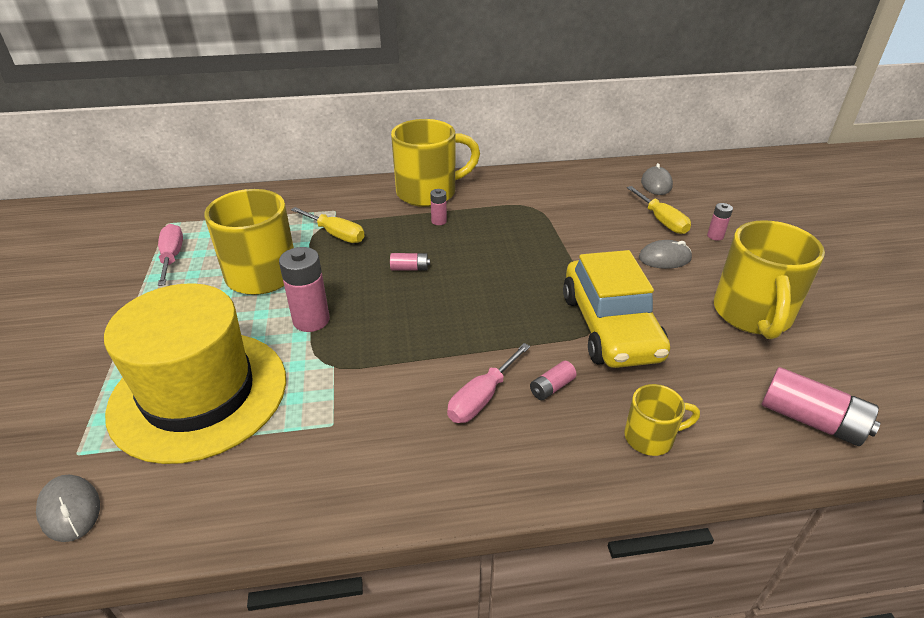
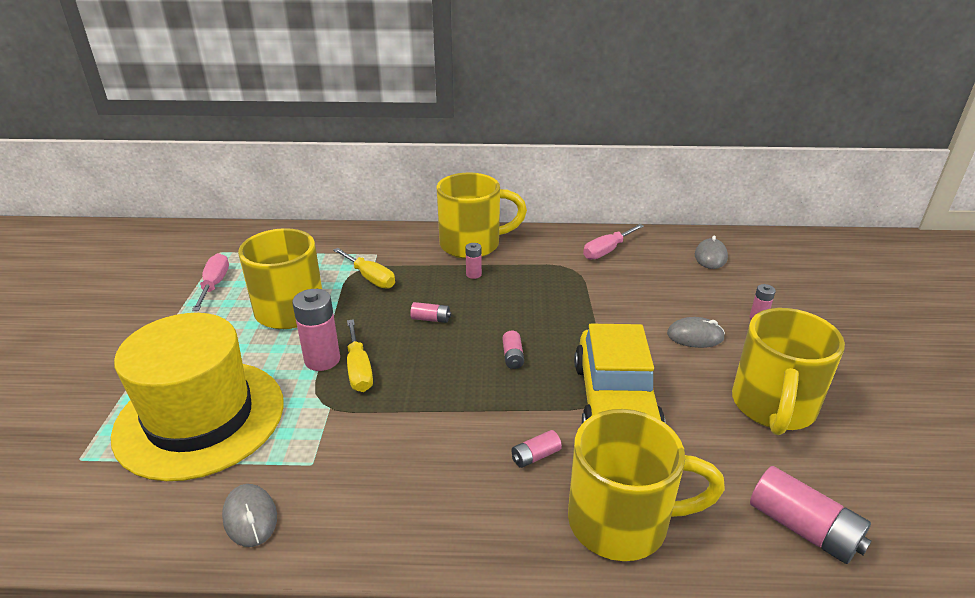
camera: 10 degrees right, 5 degrees down
grey mouse [36,475,100,542] -> grey mouse moved to [222,484,277,547]
pink screwdriver [447,343,530,423] -> pink screwdriver moved to [583,224,644,260]
yellow mug [625,384,700,456] -> yellow mug [568,409,725,561], size x1.96
yellow screwdriver [627,186,691,234] -> yellow screwdriver moved to [347,319,373,392]
none -> pink battery [502,331,524,369]

